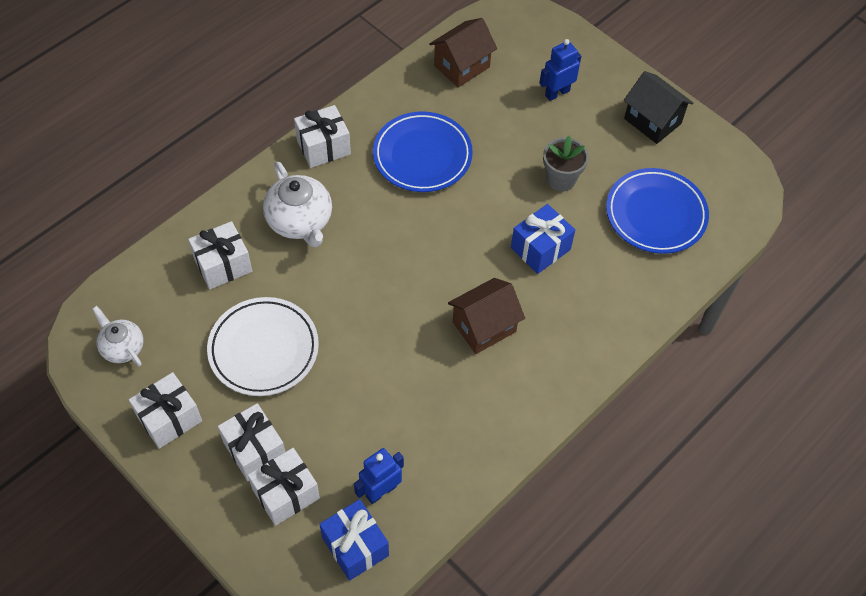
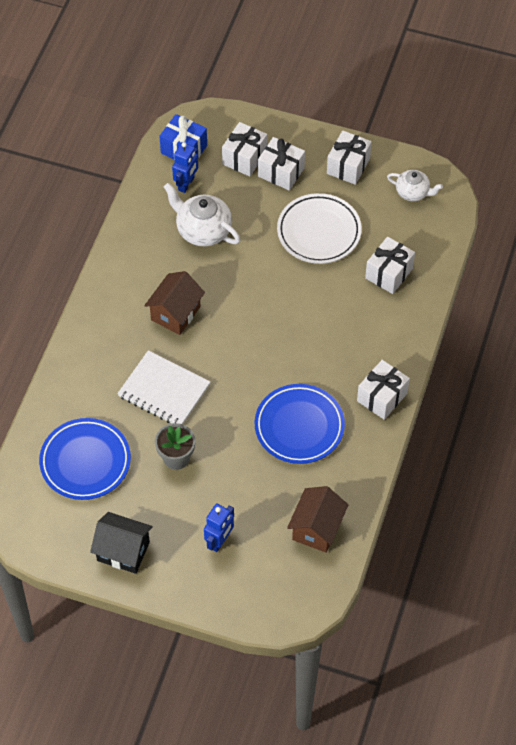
camera: 155 degrees right, 0 degrees up
white teapot [263,161,332,248] -> white teapot moved to [164,183,240,246]
blue gift [511,204,575,274] -> white notebook [117,350,210,424]

